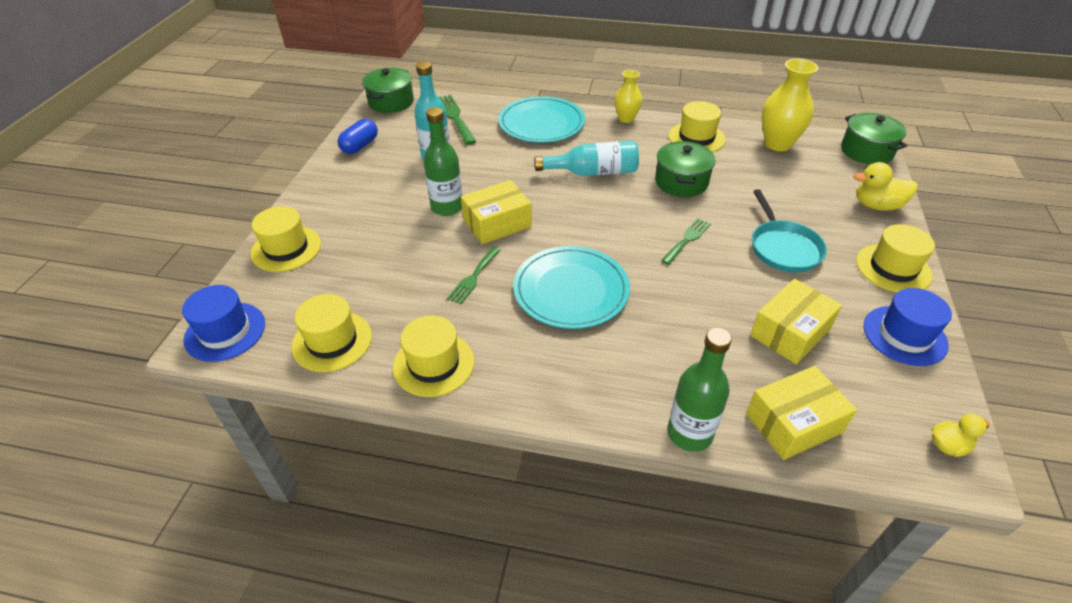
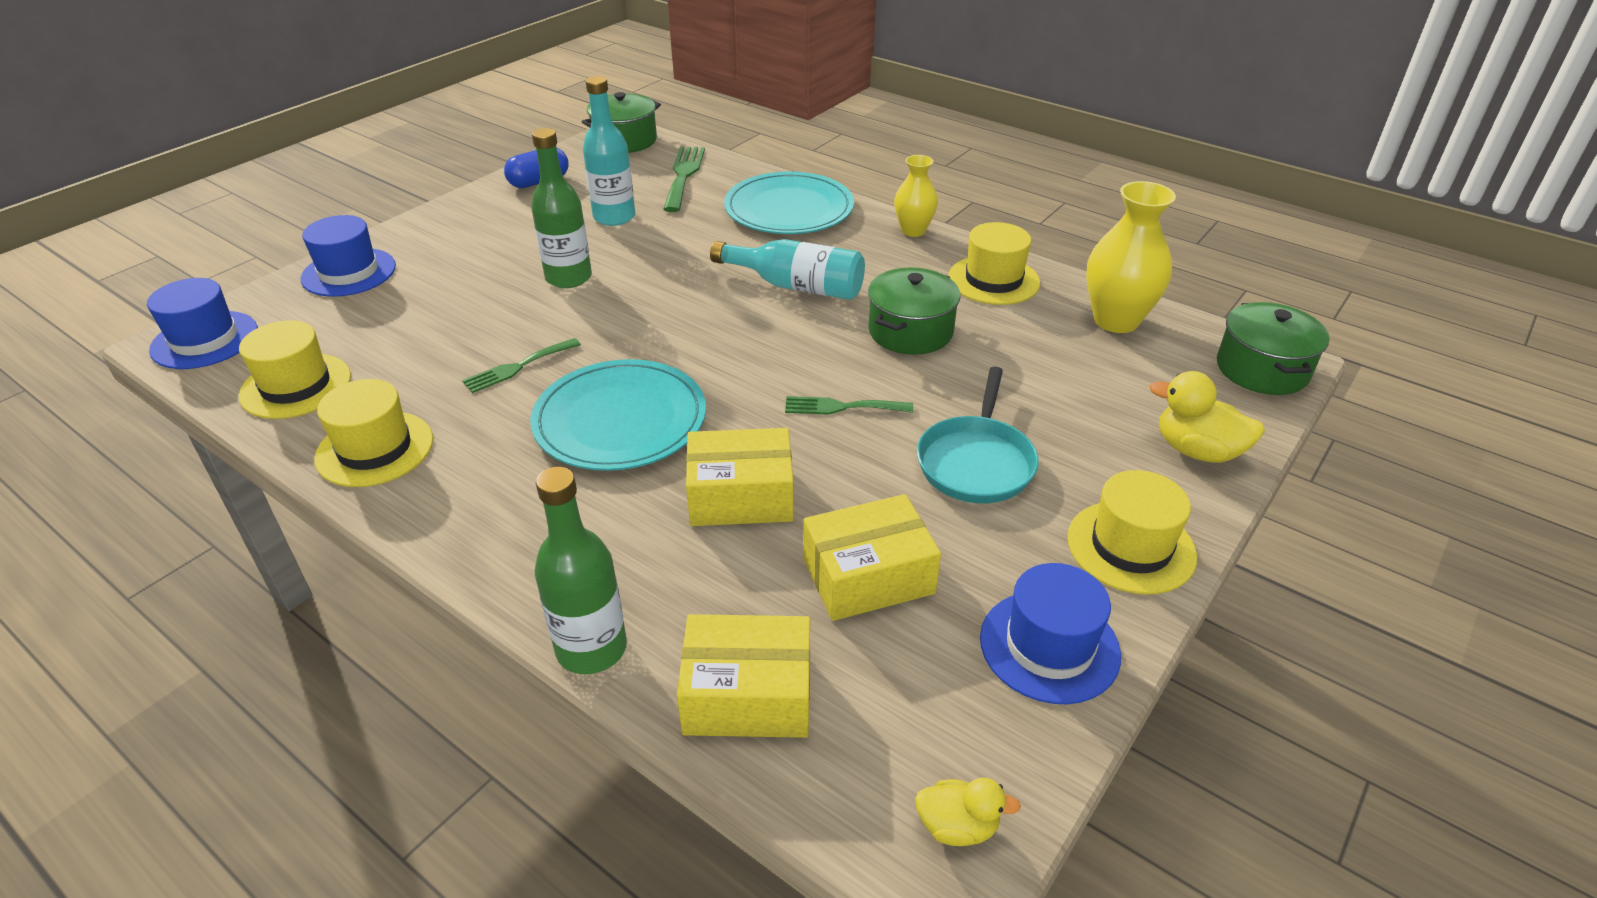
camera: 25 degrees right, 5 degrees down
yellow hat [251,206,321,272] -> blue hat [301,215,396,297]
yellow box [461,180,532,244] -> yellow box moved to [686,428,794,526]
green fork [661,218,711,265] -> green fork turned 150 degrees counterclockwise [785,396,913,415]

